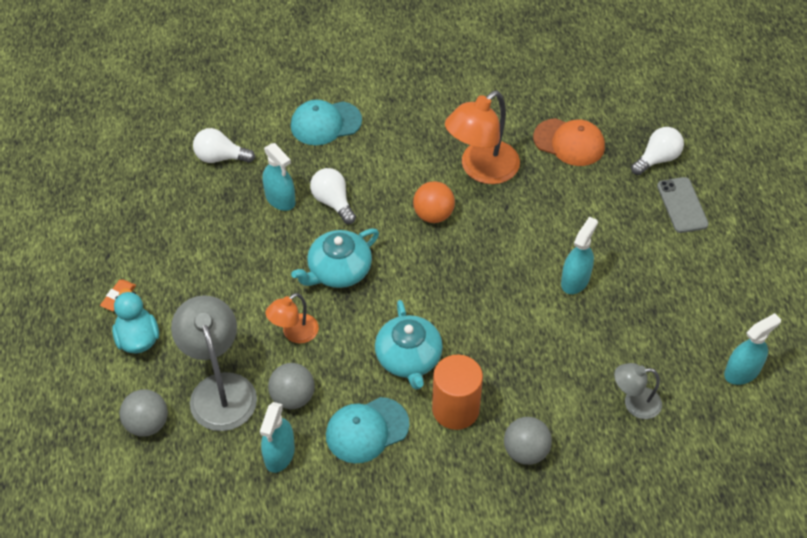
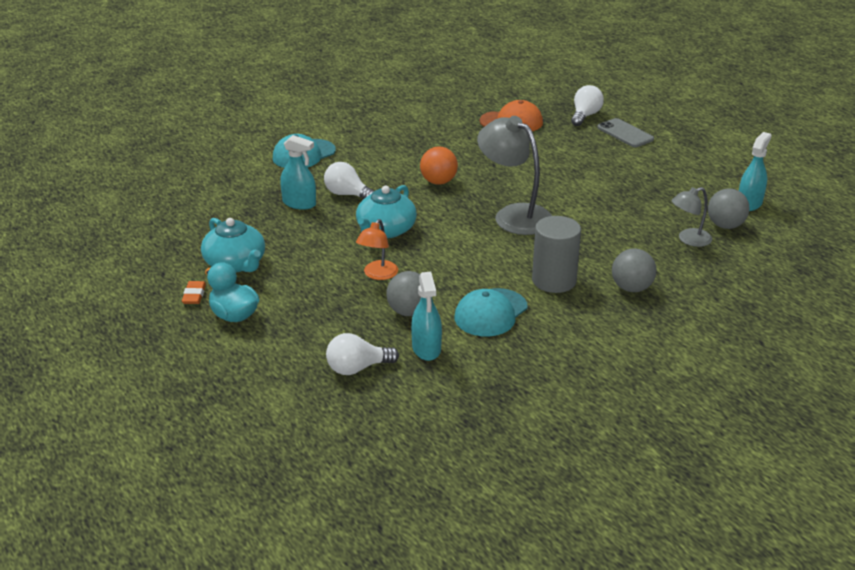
camera: 25 degrees left, 20 degrees down
grey ball [120,389,168,437] -> grey ball moved to [708,188,749,229]
grey lamp [171,295,257,431] -> grey lamp moved to [477,116,552,235]
white light bulb [193,128,255,163] -> white light bulb moved to [326,333,399,375]
turquoise teapot [375,300,443,390] -> turquoise teapot moved to [201,218,265,272]
orange cylinder [432,355,483,430] -> grey cylinder [532,216,581,293]
orange lamp [445,91,520,184] -> none
turquoise spray bottle [561,216,598,294] -> none

